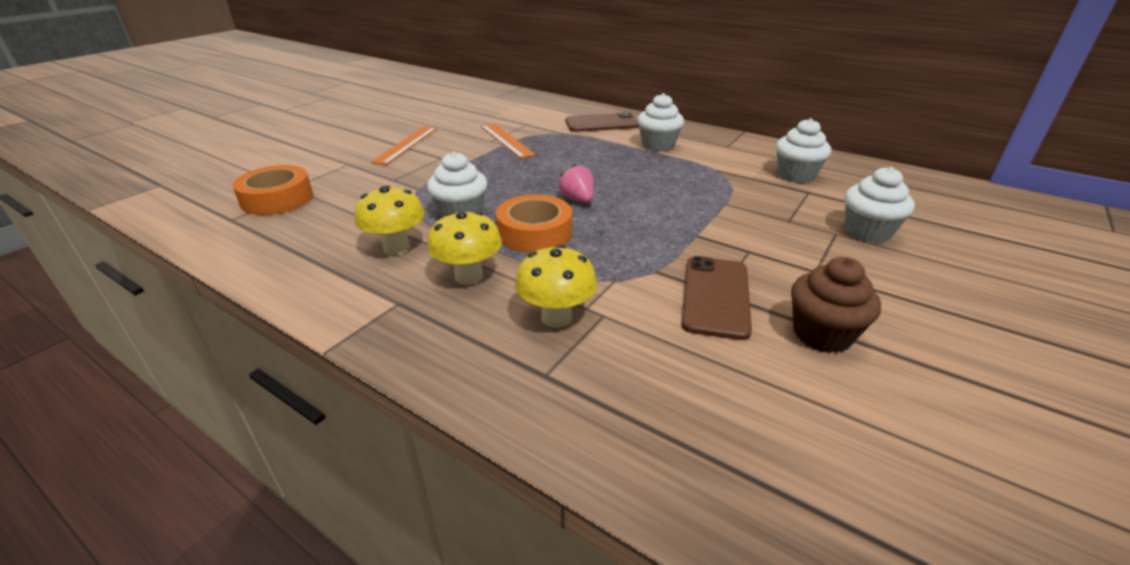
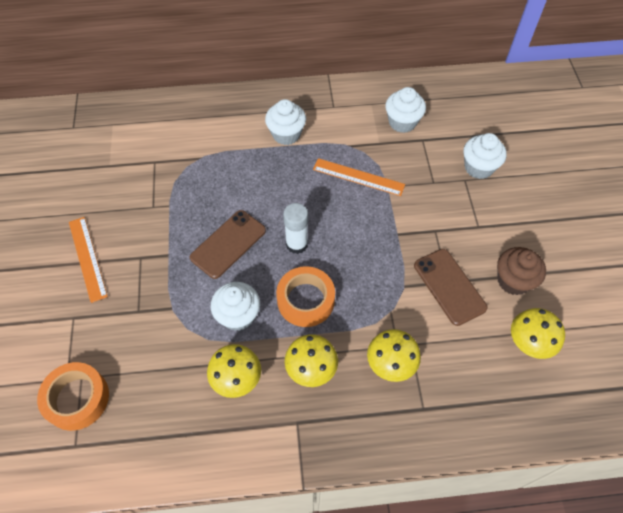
camera: 40 degrees left, 25 degrees up
orange ruler [481,123,536,158] -> orange ruler moved to [313,158,405,196]
pink strawberry [559,164,594,203] -> white glue stick [283,203,308,254]
brown phone [565,112,639,132] -> brown phone moved to [190,210,266,279]
none -> yellow mushroom [511,308,565,359]

